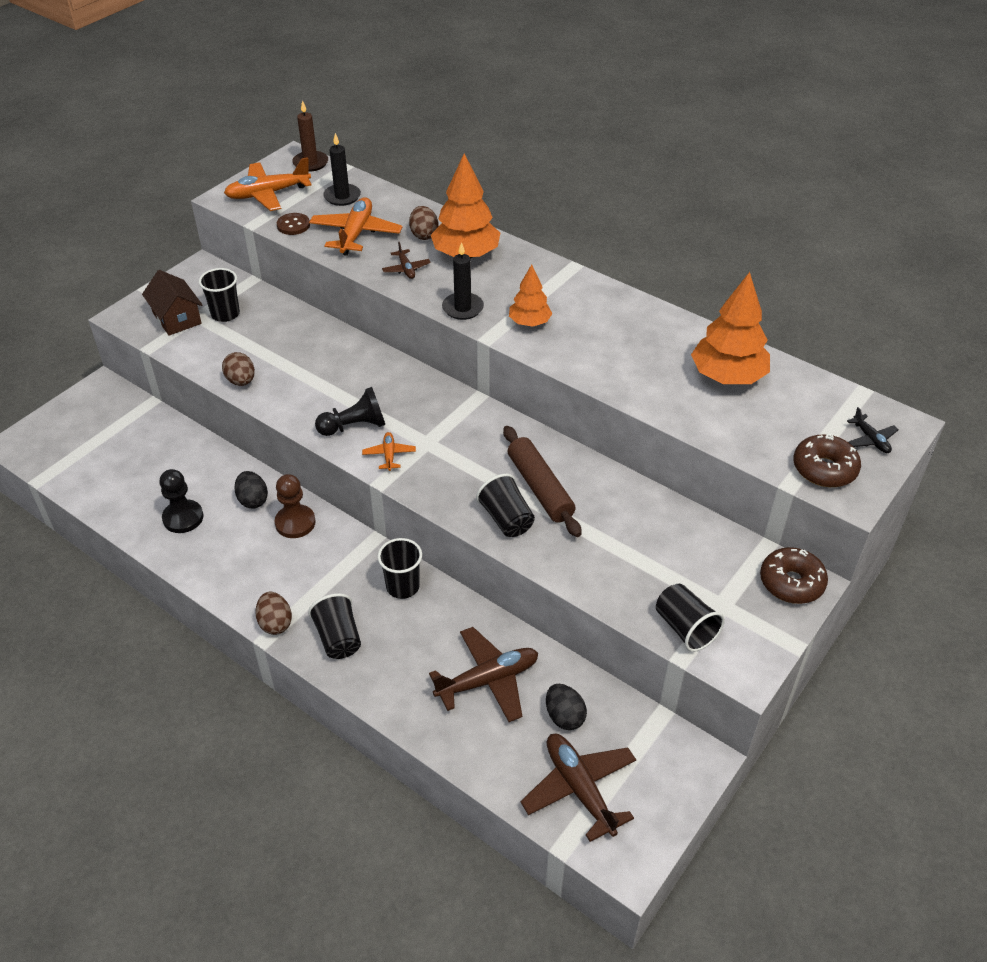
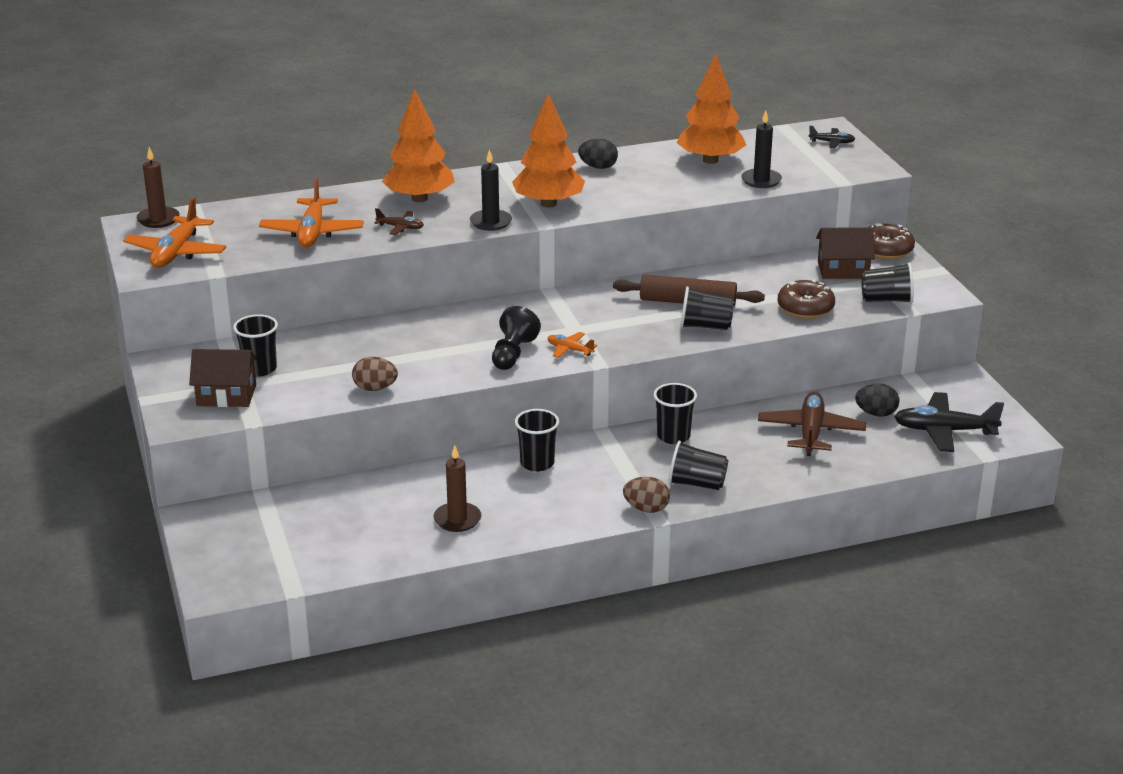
camera: 55 degrees left, 15 degrees down
black pawn [159,469,204,533] -> brown candle [433,445,481,532]
black egg [234,471,268,509] -> black egg moved to [578,139,618,169]
brown pawn [275,474,316,538] -> black cup [515,409,559,472]
brown button [277,213,310,235] -> none
orange plane [309,197,403,256] -> orange plane turned 135 degrees counterclockwise [259,178,364,248]
black candle [323,133,361,206] -> black candle moved to [741,111,782,188]
brown egg [409,206,439,240] -> none
orange tree [509,264,552,327] -> orange tree [512,93,585,208], size x1.70
brown plane [521,734,636,842] -> black plane [894,392,1004,452]
brown donut [793,434,861,487] -> brown donut moved to [778,279,835,319]
none -> brown house [816,228,875,279]

